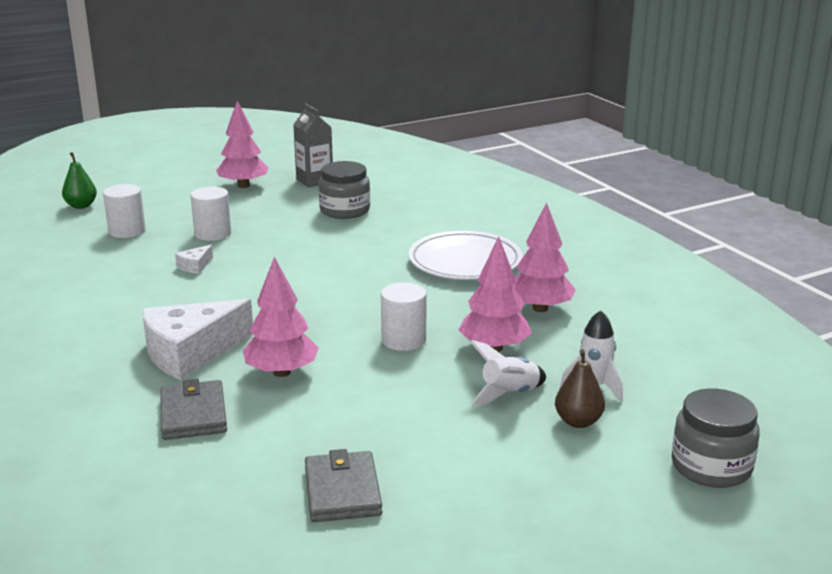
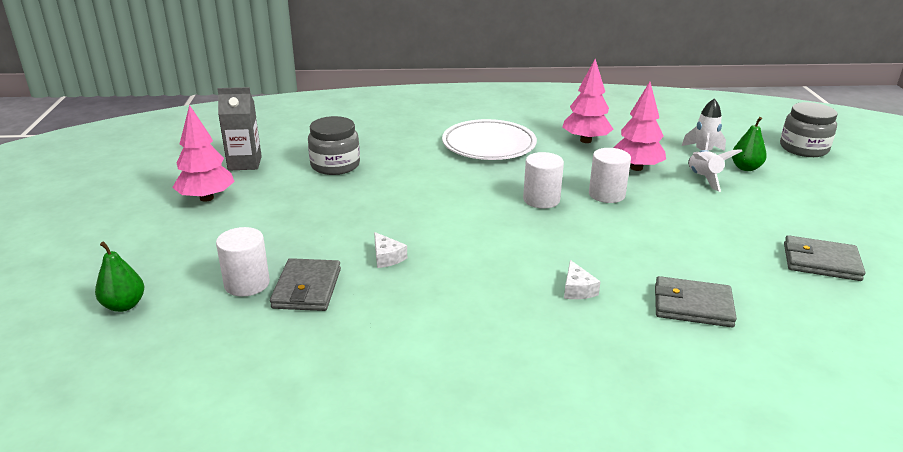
camera: 65 degrees left, 5 degrees up
white cheese [142,299,253,380] -> white cheese [564,260,601,299], size x0.43
white cylinder [191,187,231,241] -> white cylinder moved to [523,152,564,209]
pink tree [243,257,319,377] -> none
brown pear [555,349,605,428] -> green pear [732,117,767,171]
none -> grey wallet [270,258,341,311]

